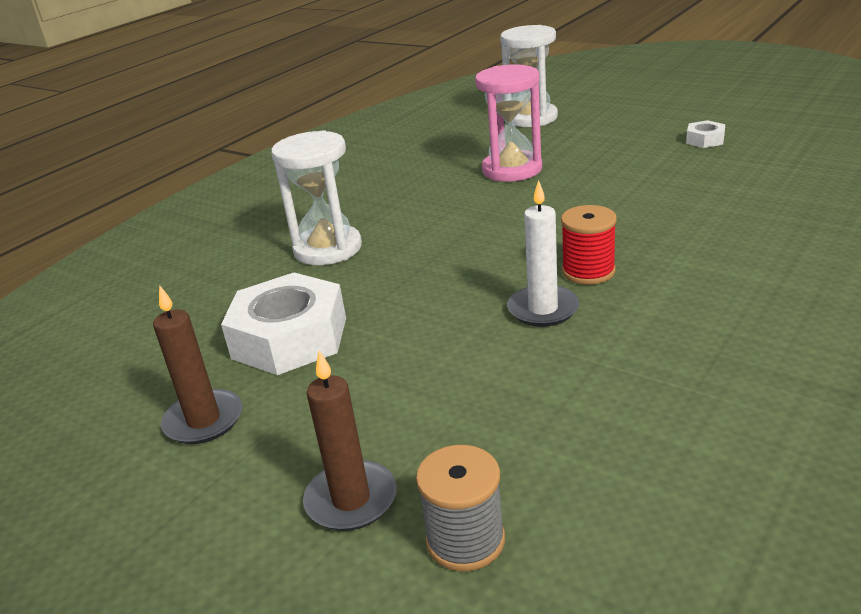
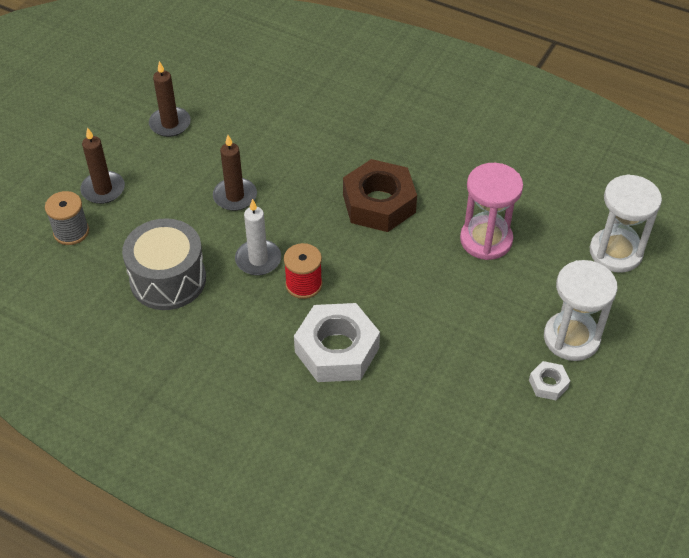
camera: 80 degrees right, 20 degrees up
white nut [221,273,346,375] -> white nut moved to [294,303,380,382]
white hourglass [271,130,362,265] -> white hourglass moved to [544,260,618,361]
none -> grey drum [122,218,206,310]
none -> brown candle [213,135,257,211]
none -> brown nut [343,159,417,232]

